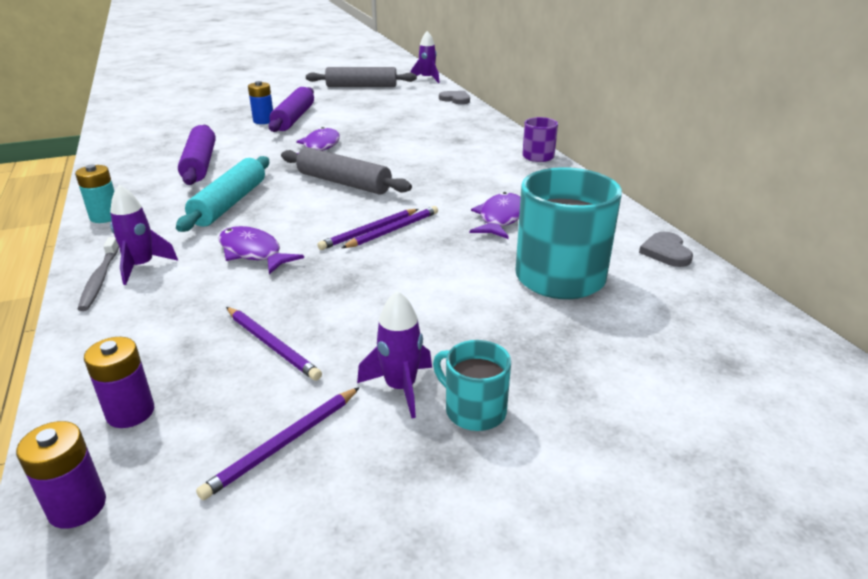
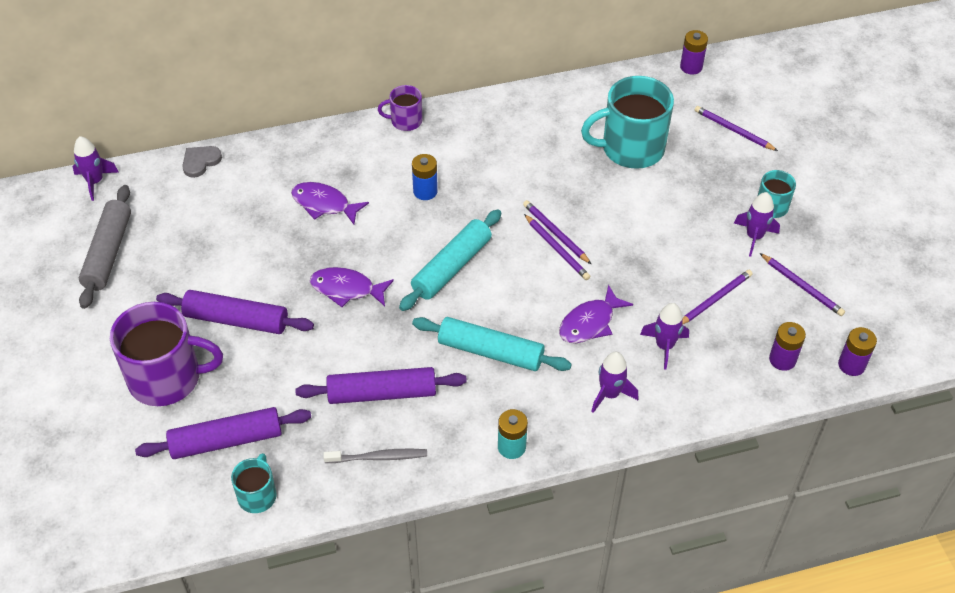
camera: 85 degrees left, 20 degrees up
grey toothbrush [78,237,119,311] -> grey toothbrush moved to [323,449,427,463]
blue battery [248,81,273,124] -> blue battery moved to [412,154,438,200]
grey rolling pin [281,147,412,194] -> turquoise rolling pin [399,209,501,311]
purple fish [470,192,521,239] -> purple fish moved to [291,182,369,224]
grey heart [639,232,693,267] -> none
none -> purple mug [110,302,223,406]
none -> purple rolling pin [135,407,311,459]
none -> turquoise mug [231,453,276,513]
none -> purple rocket [640,303,689,369]
none -> purple battery [680,30,708,75]
none -> purple pencil [695,106,778,151]

